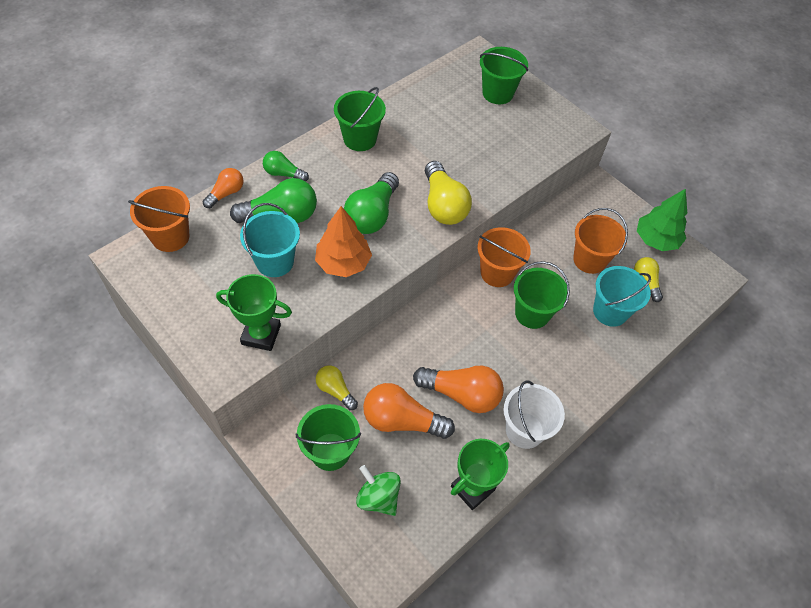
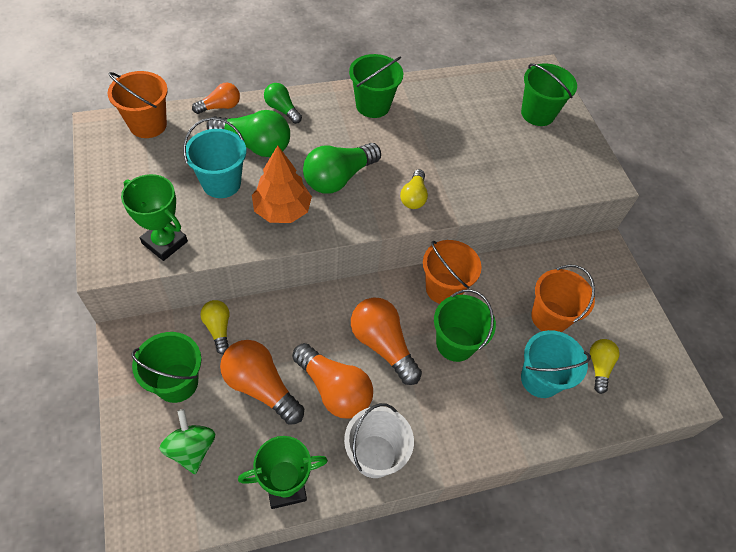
camera: 25 degrees right, 0 degrees up
yellow light bulb [425,161,472,225] -> yellow light bulb [400,169,428,209], size x0.58
green tree [637,189,687,251] -> none
none -> orange light bulb [351,297,422,385]

